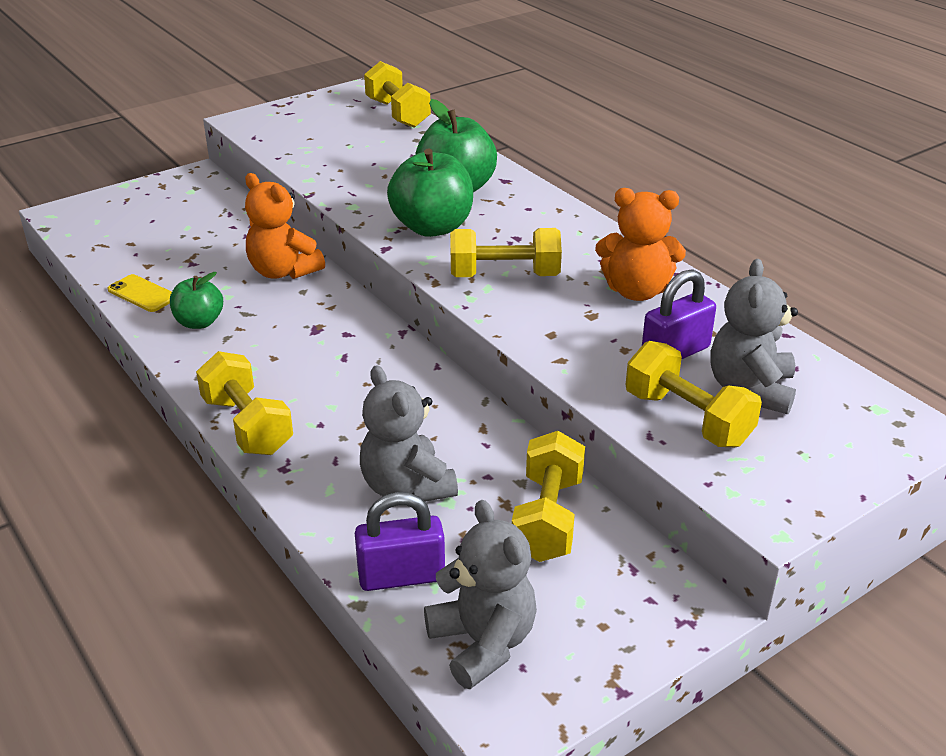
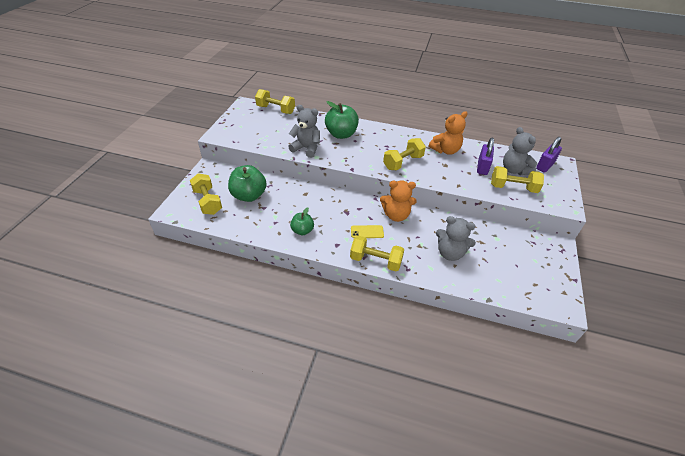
camera: 40 degrees left, 10 degrees up
yellow phone [108,274,172,312] -> yellow phone moved to [351,225,384,238]
orange teddy bear [245,173,325,279] -> orange teddy bear moved to [380,180,417,222]
purple padlock [355,492,445,591] -> purple padlock moved to [536,137,562,173]
green apple [387,148,473,237] -> green apple moved to [228,165,267,202]
grey teddy bear [424,500,537,689] -> grey teddy bear moved to [288,105,320,158]
yellow dumbbell [512,431,585,562] -> yellow dumbbell moved to [190,173,222,215]

